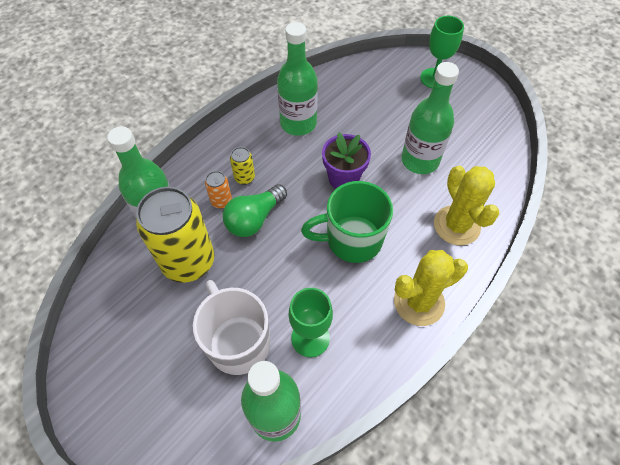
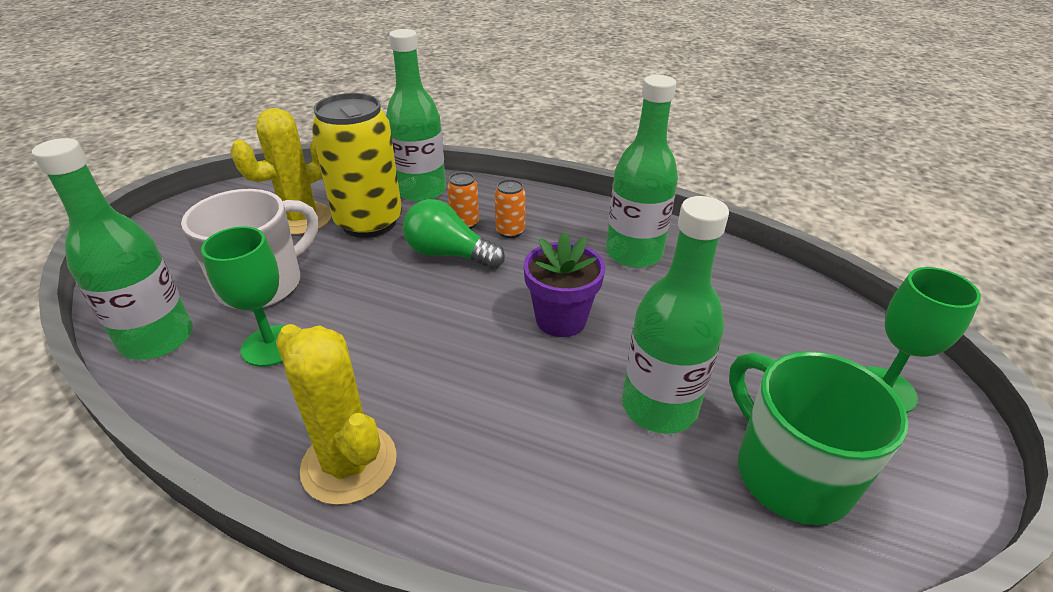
camera: 70 degrees right, 20 degrees down
yellow can [230,147,255,185] -> orange can [495,179,525,238]
green mug [301,181,393,263] -> green mug moved to [729,351,909,525]
yellow cactus [434,166,500,245] -> yellow cactus moved to [230,108,332,235]

